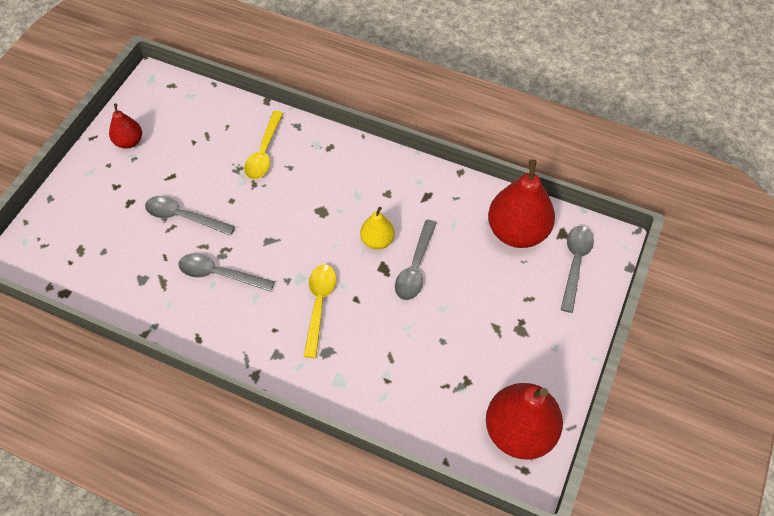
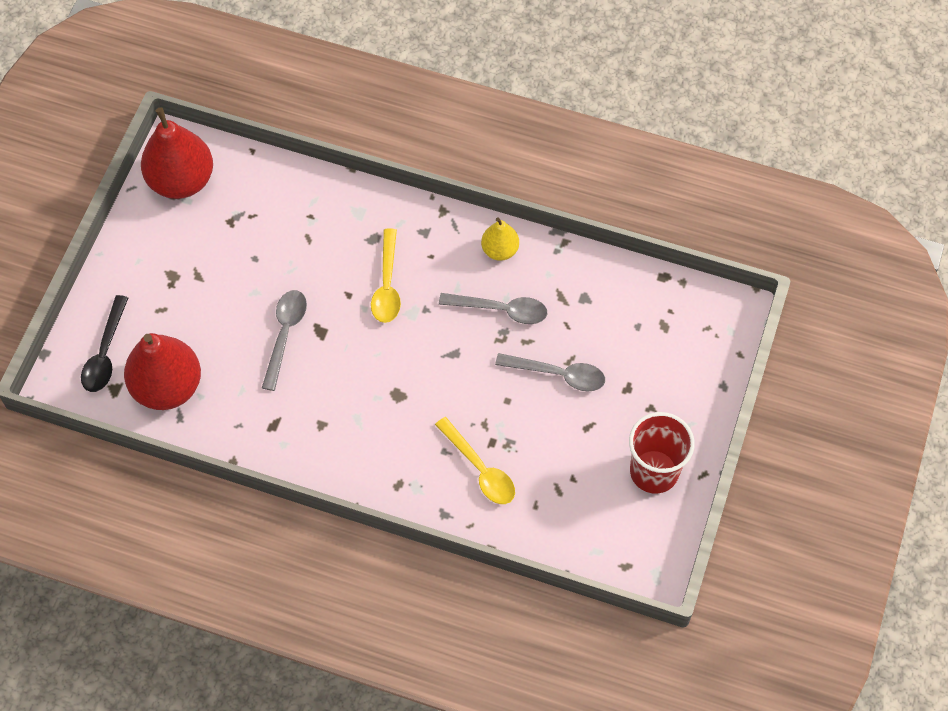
camera: 175 degrees right, 5 degrees up
red pear [109,104,142,149] -> red cup [629,412,695,494]
yellow spoon [244,111,283,179] -> yellow spoon turned 135 degrees clockwise [435,417,515,504]
yellow pear [360,207,395,250] -> yellow pear moved to [481,217,519,261]
grey spoon [561,226,594,313] -> black spoon [81,295,128,392]

